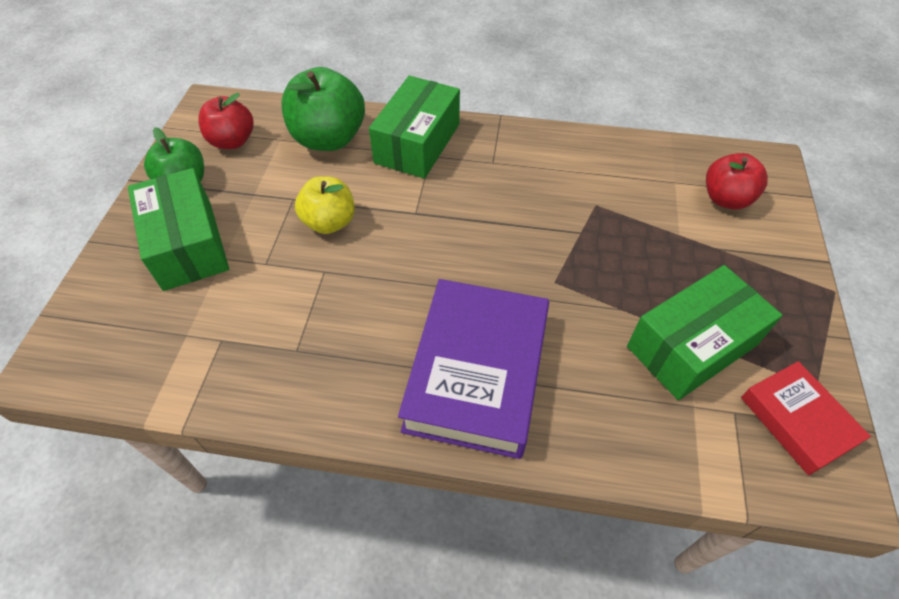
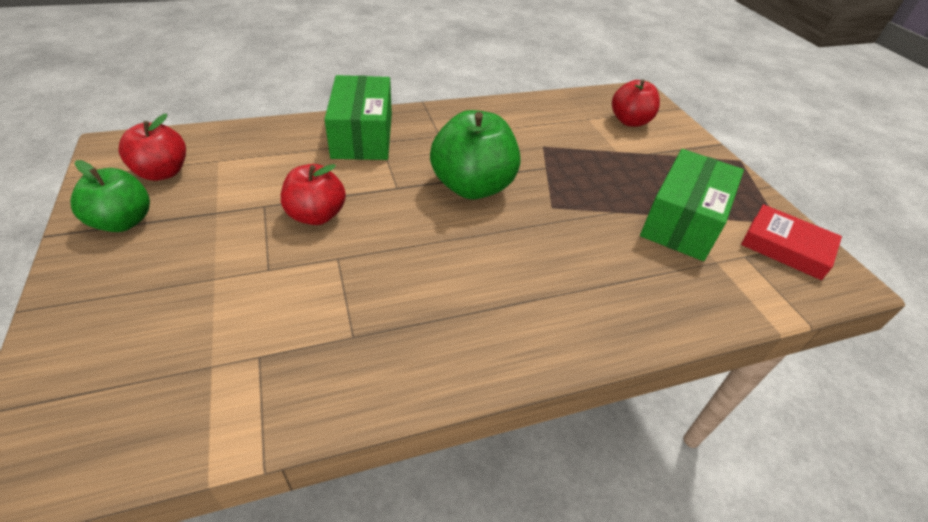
camera: 30 degrees left, 10 degrees down
green box [128,168,229,291] -> none
green apple [281,67,365,151] -> green apple moved to [430,110,521,199]
yellow apple [295,176,355,234] -> red apple [281,164,346,225]
purple book [398,279,549,459] -> none

